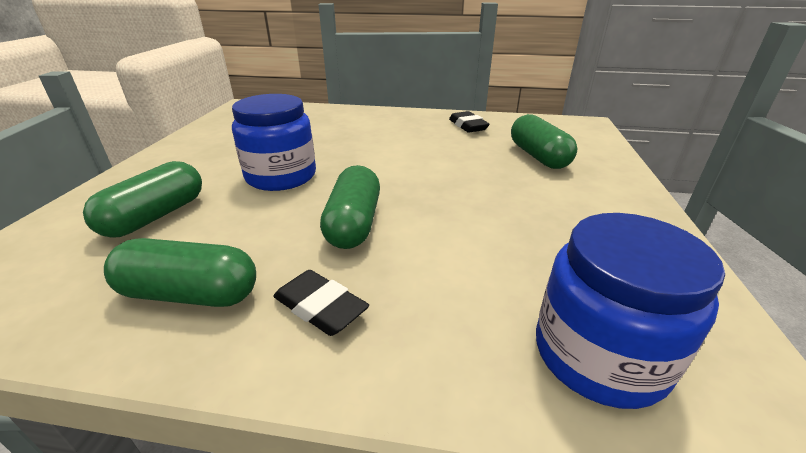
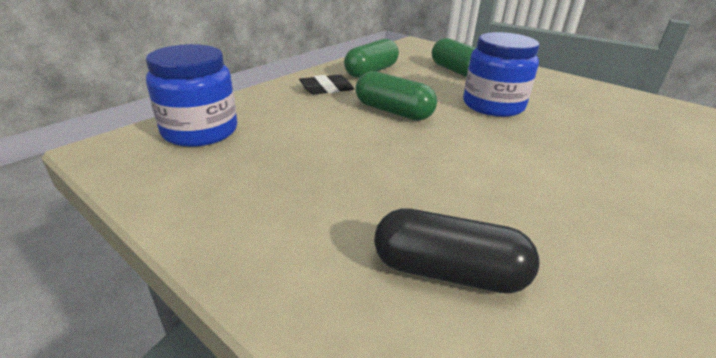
camera: 120 degrees right, 0 degrees up
black eraser [449,111,490,132] -> none
green capsule [511,114,577,169] -> black capsule [374,208,540,294]

